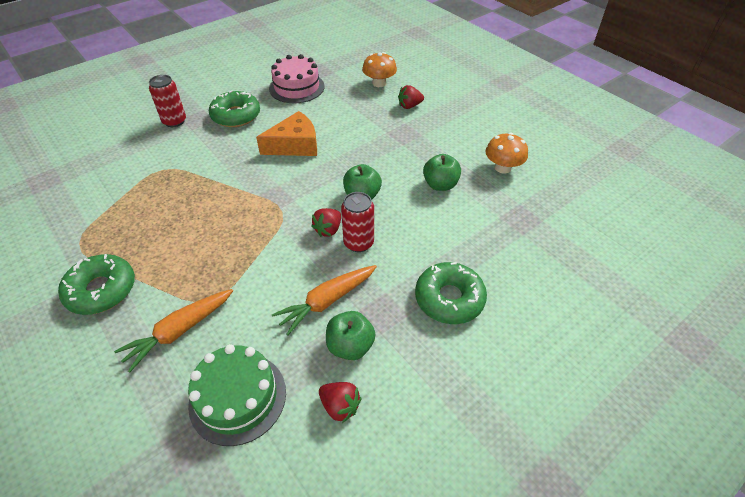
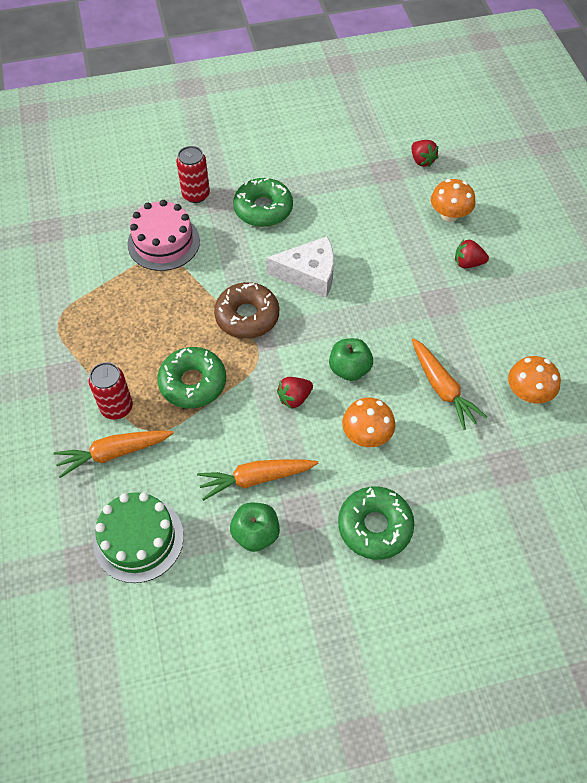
camera: 25 degrees right, 10 degrees up
green donut [58,254,135,315] -> green donut moved to [157,347,226,409]
orange cheese [256,111,317,156] -> white cheese [266,236,334,298]
pink cake [269,54,324,103] -> pink cake moved to [127,200,200,271]
red strawberry [319,382,361,423] -> red strawberry moved to [411,140,438,167]
red can [341,192,374,252] -> red can moved to [89,362,133,420]
green apple [423,154,461,191] -> orange carrot [412,338,487,430]
none -> brown donut [214,282,279,339]
none -> orange mushroom [342,398,395,447]

